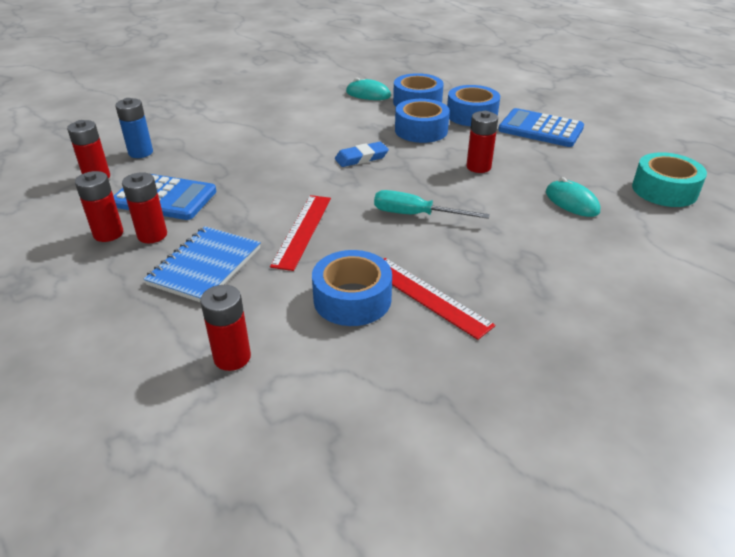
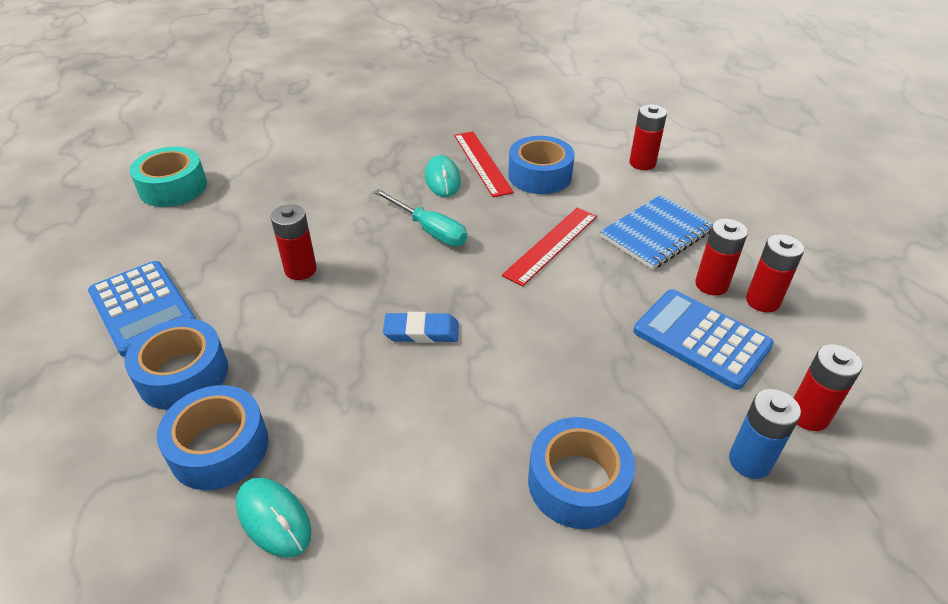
camera: 155 degrees left, 5 degrees up
blue tape [395,99,450,143] -> blue tape moved to [528,417,635,529]
turquoise mouse [546,177,600,217] -> turquoise mouse moved to [425,155,461,197]

